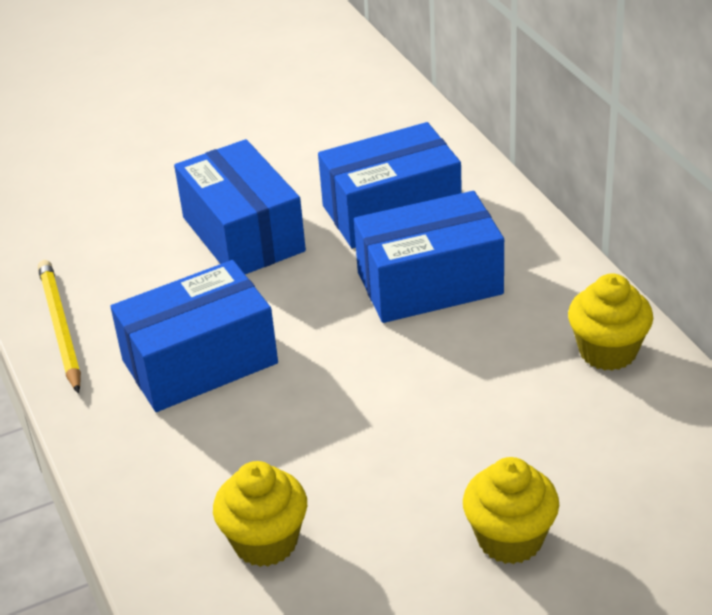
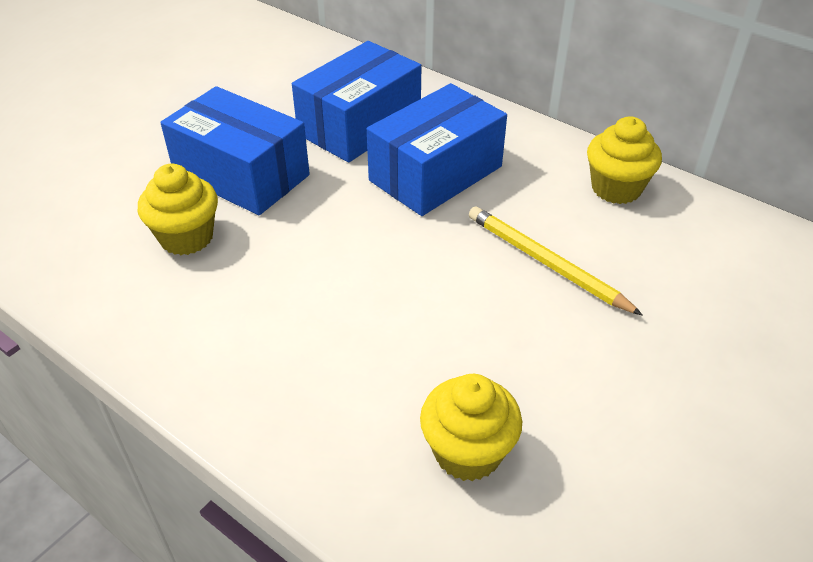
camera: 30 degrees left, 5 degrees up
yellow pencil [38,260,81,394] -> yellow pencil moved to [469,206,643,316]
blue box [110,260,278,412] -> none
yellow cupcake [463,457,559,564] -> yellow cupcake moved to [138,164,218,255]

